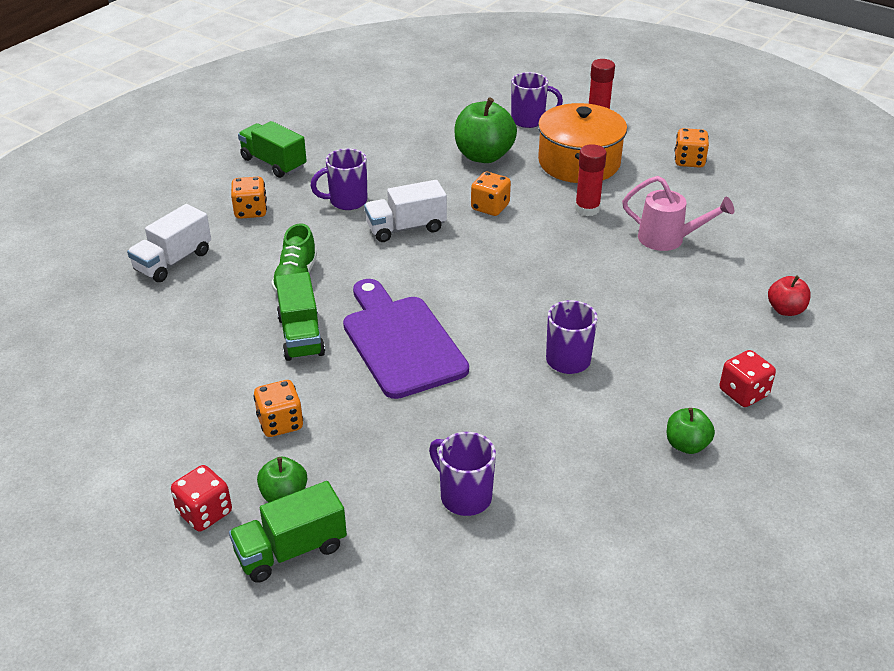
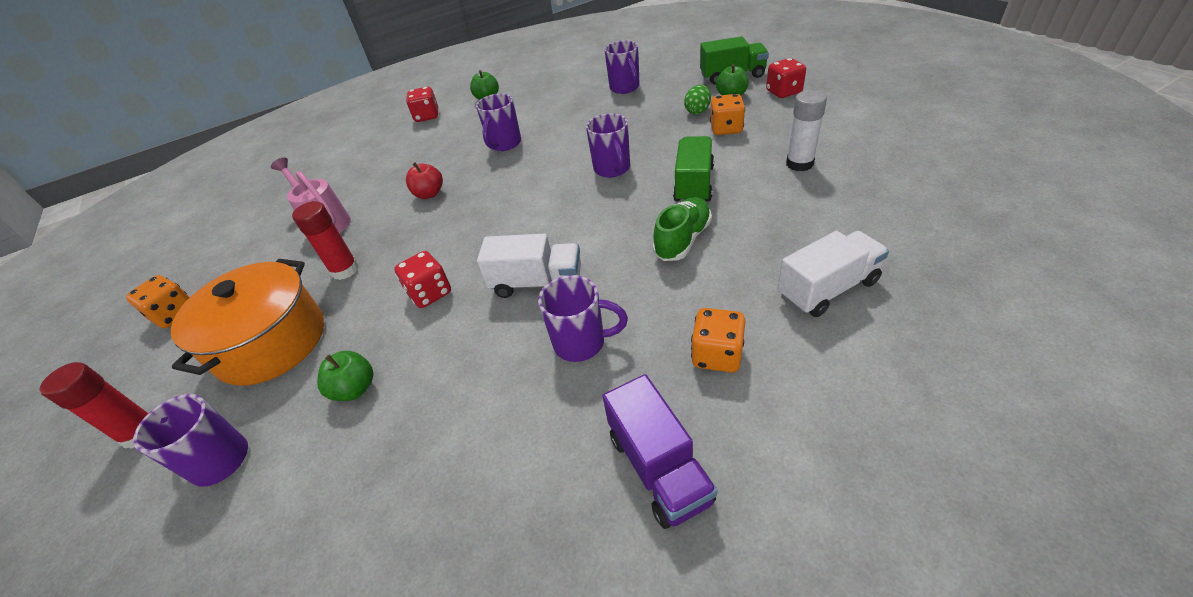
camera: 150 degrees left, 5 degrees up
green truck [238,121,307,178] -> purple truck [602,374,717,529]
purple cutting board [343,279,469,399] -> purple mug [586,113,630,178]
green apple [455,97,517,163] -> green apple [317,351,373,401], size x0.54
orange dice [471,172,511,216] -> red dice [394,251,451,308]
red apple [768,275,811,316] -> red apple moved to [406,162,443,199]
none -> green egg [684,85,711,115]
none -> white glue stick [786,90,827,171]

